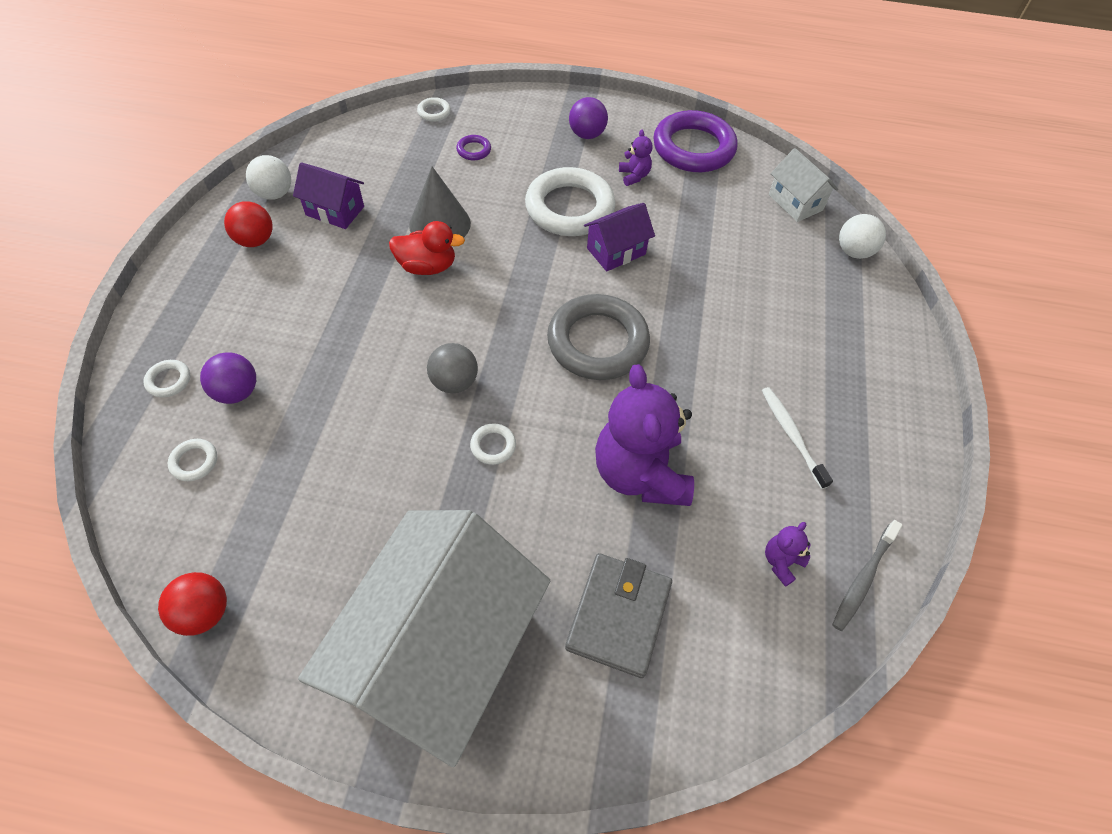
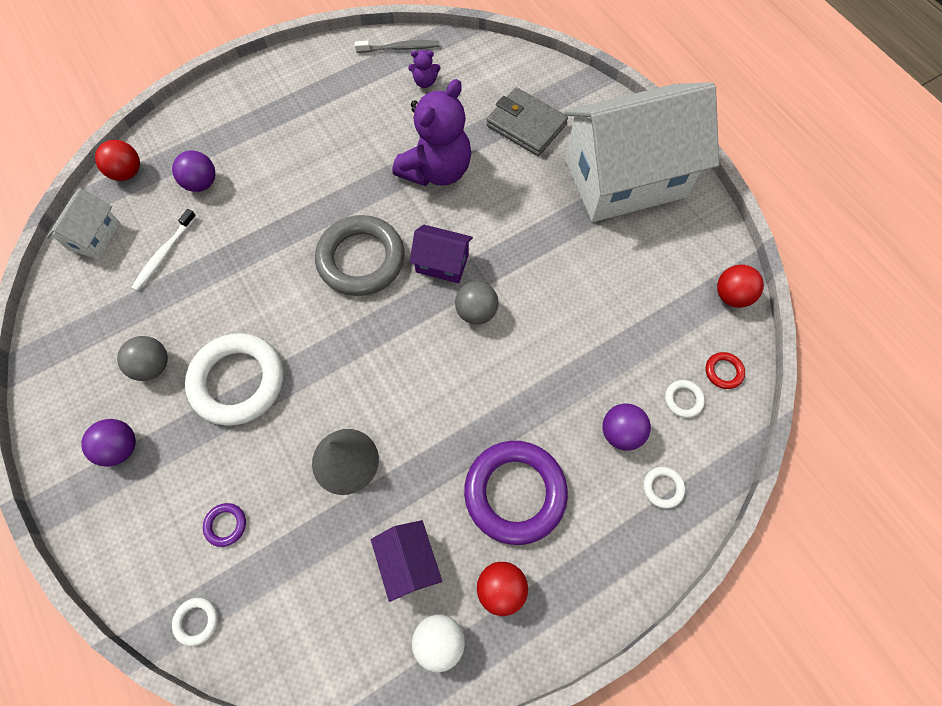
camera: 130 degrees left, 10 degrees up
red duck [389,221,465,275] -> none
white ring [470,423,516,465] -> none
grey wallet [565,553,672,678] -> grey wallet turned 60 degrees clockwise [486,87,568,156]
purple house [584,203,655,272] -> purple house moved to [409,225,473,283]
purple teddy bear [619,129,653,186] -> grey ball [117,336,168,381]
purple ring [653,110,738,172] -> purple ring moved to [464,441,568,545]
white toothbrush [762,387,833,489] -> white toothbrush moved to [131,209,196,291]
white ball [839,214,886,259] -> red ball [95,140,140,181]
none -> purple ball [172,151,215,192]
none -> red ring [706,352,745,389]

